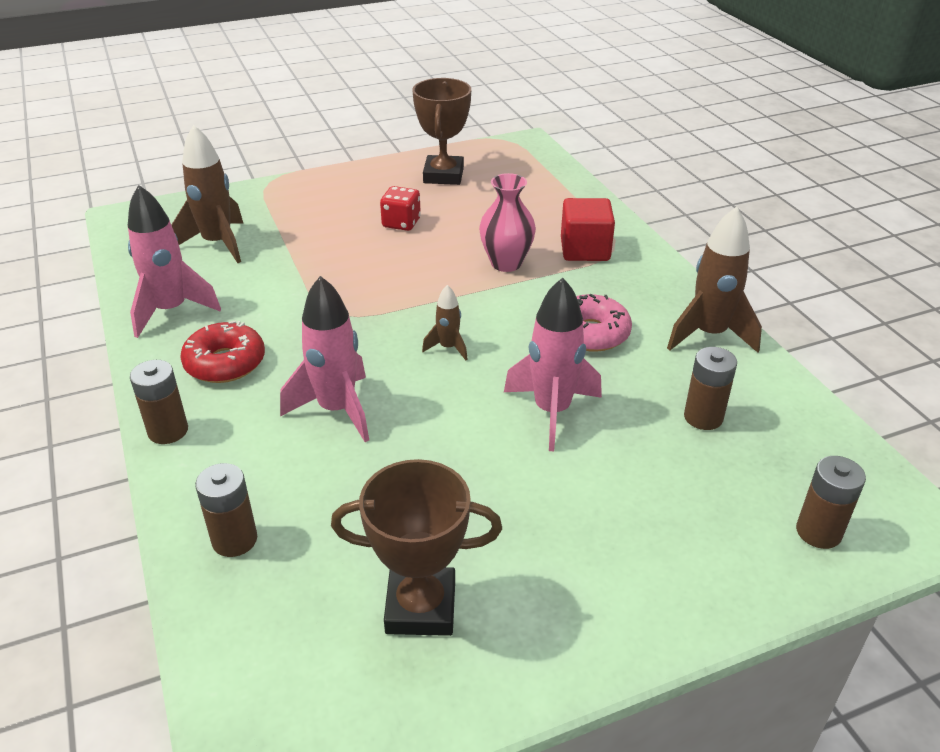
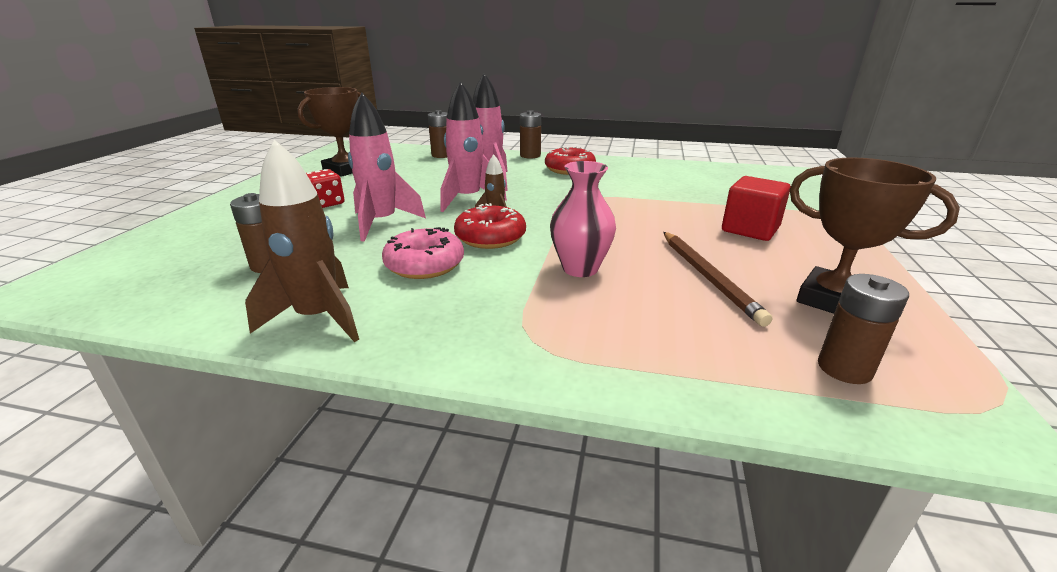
camera: 125 degrees right, 10 degrees down
pink rocket [128,185,221,338] -> pink rocket moved to [440,81,507,212]
brown rocket [172,125,243,263] -> none
red dice [380,186,421,231] -> red dice moved to [306,169,345,208]
red cube [561,198,615,261] -> red cube moved to [722,176,791,241]
brown battery [796,456,866,549] -> brown battery moved to [818,274,909,384]
none -> red donut [454,203,526,249]
none -> brown pencil [664,232,772,327]

